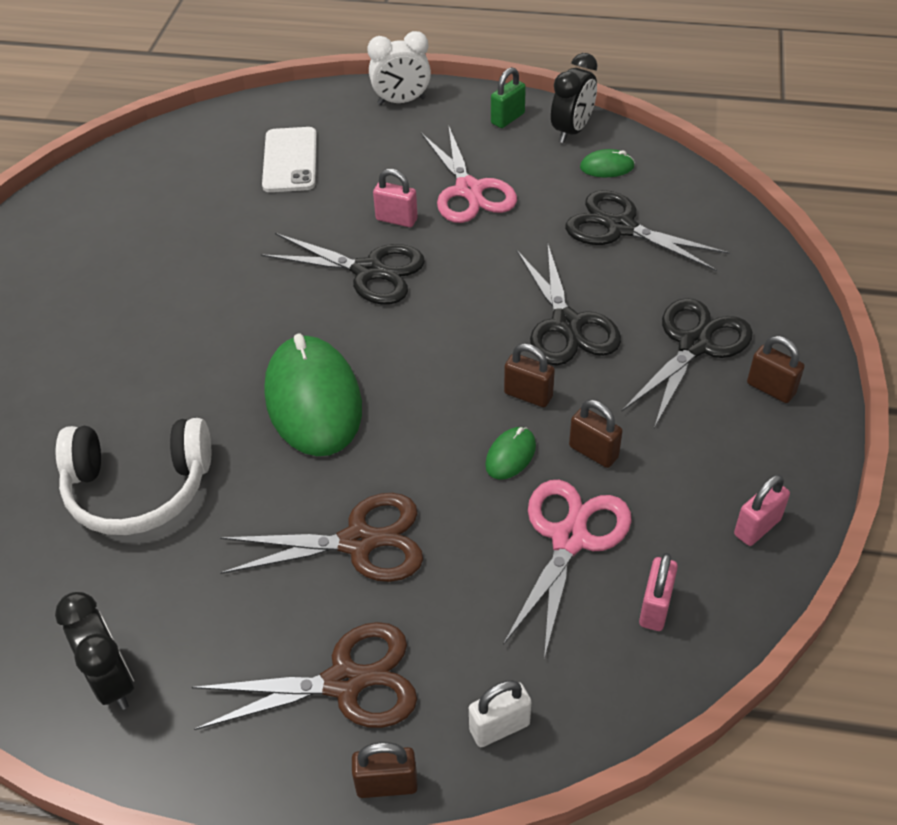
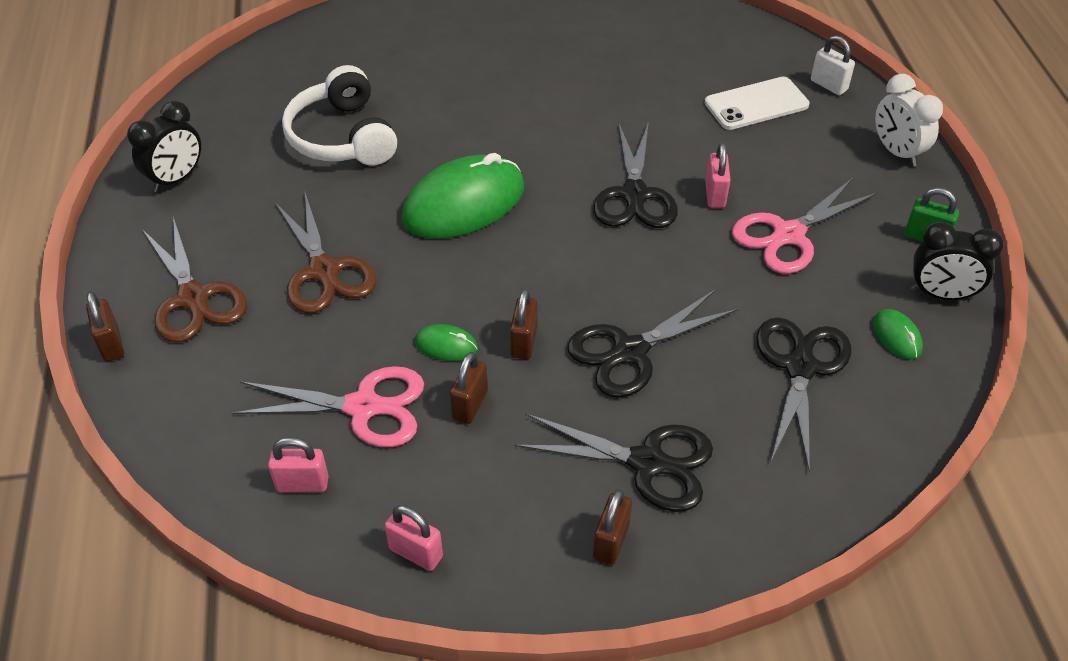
camera: 70 degrees right, 0 degrees up
white padlock [469,680,531,747] -> white padlock moved to [811,35,855,95]

